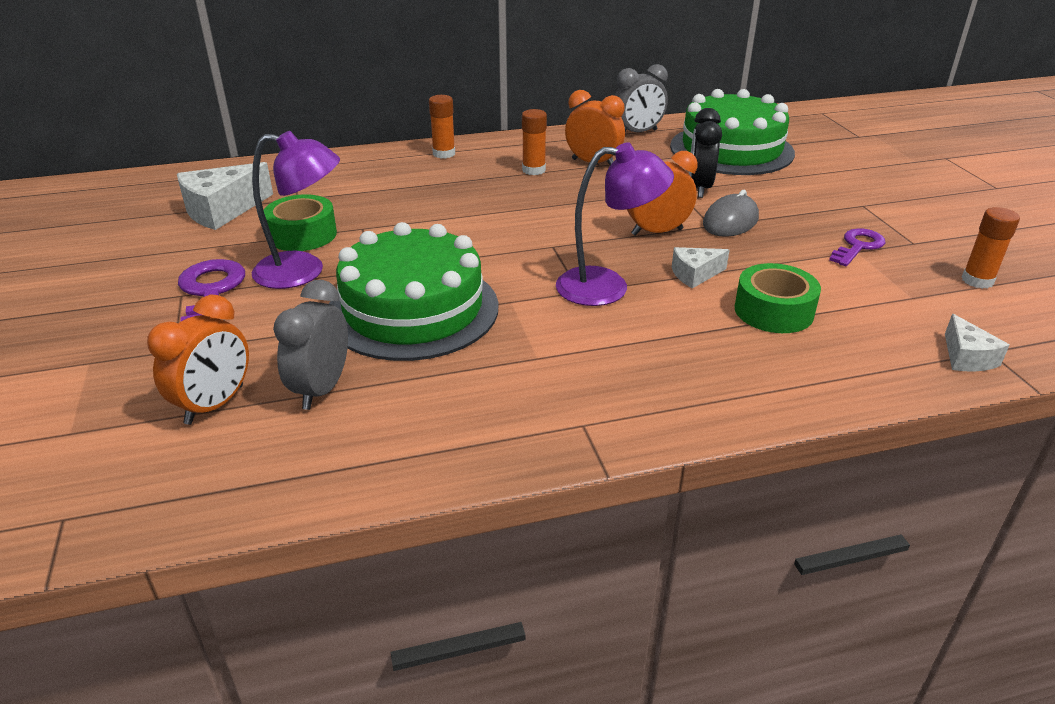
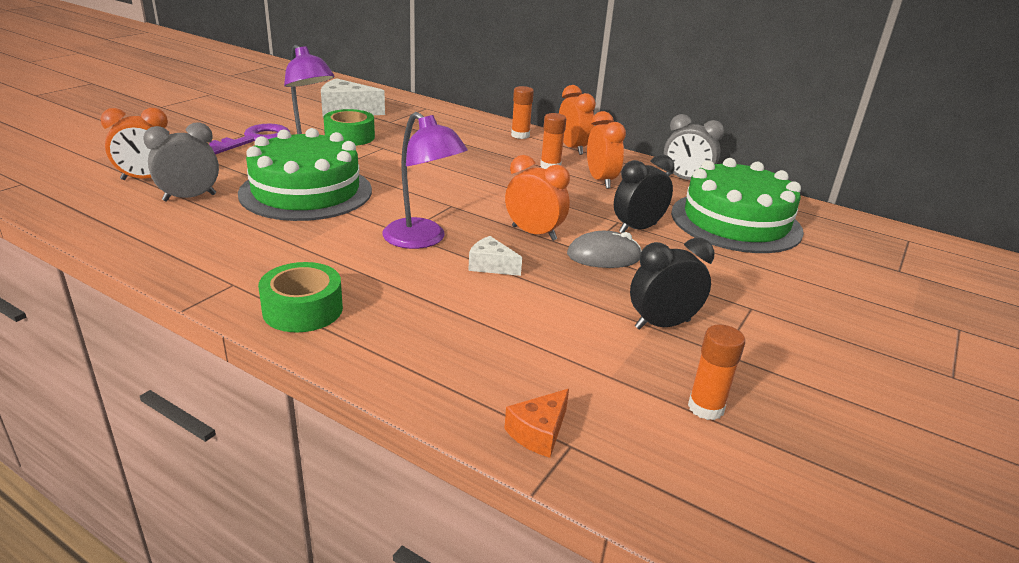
camera: 45 degrees right, 5 degrees down
green tape [734,263,821,333] -> green tape moved to [258,262,343,332]
purple key [829,228,885,266] -> black clock [630,238,715,330]
white cheese [945,314,1009,372] -> orange cheese [504,389,569,458]
none -> orange clock [559,85,596,155]

